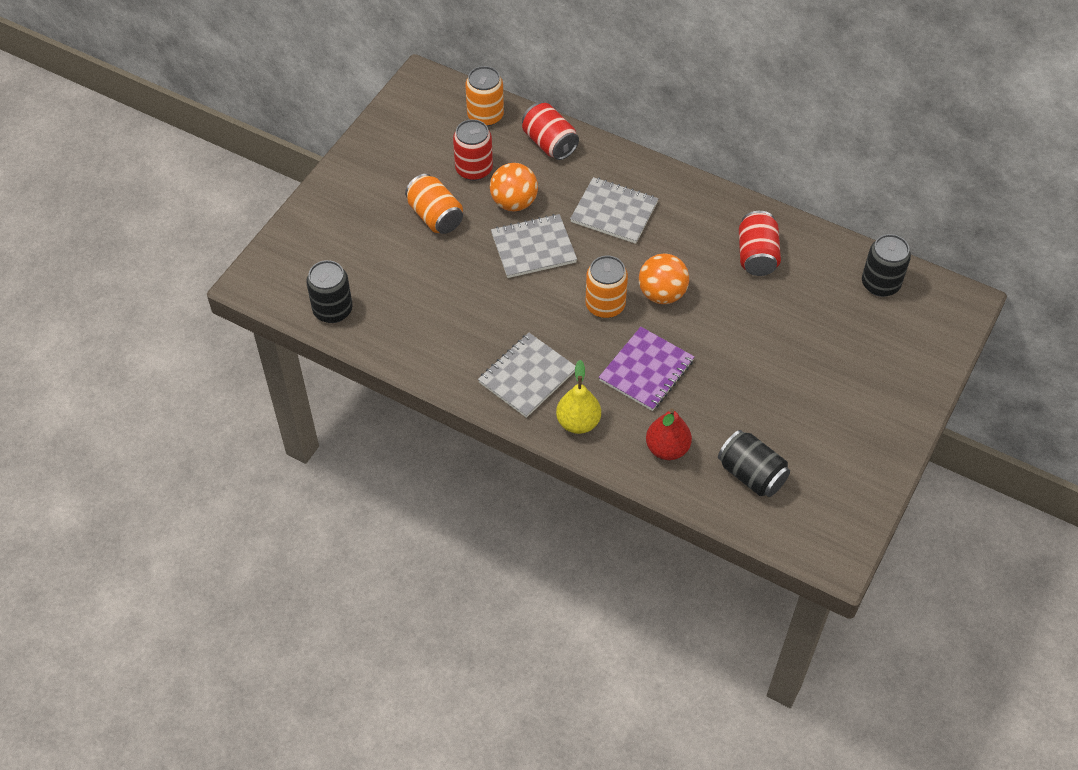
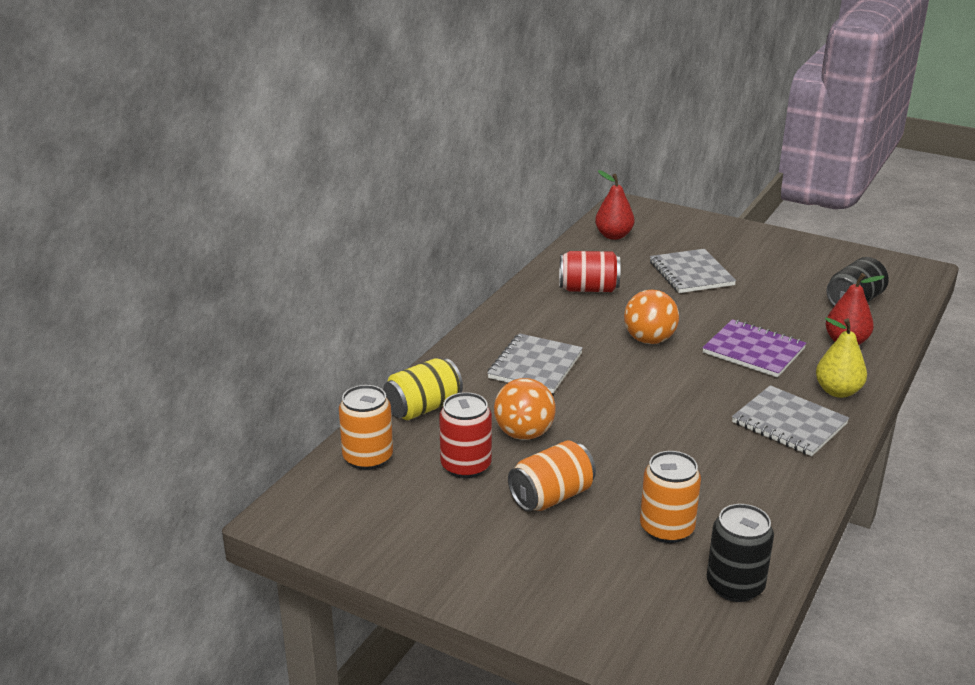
camera: 90 degrees left, 25 degrees down
grey notebook [491,214,577,278] -> grey notebook moved to [650,249,736,293]
red can [522,103,579,160] -> yellow can [383,358,463,420]
orange can [585,256,628,318] -> orange can moved to [640,451,701,543]
black can [862,234,911,297] -> red pear [595,170,634,240]

